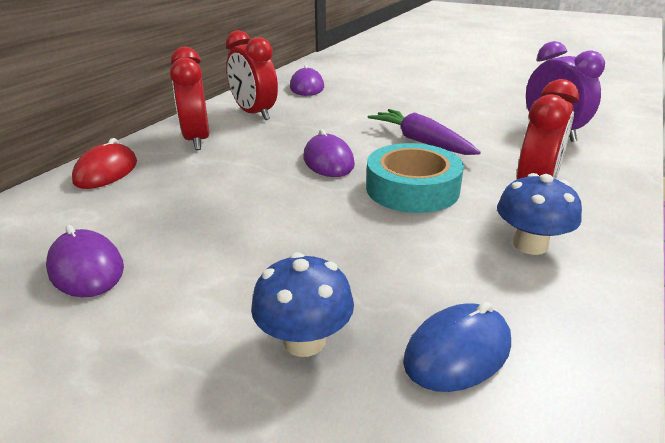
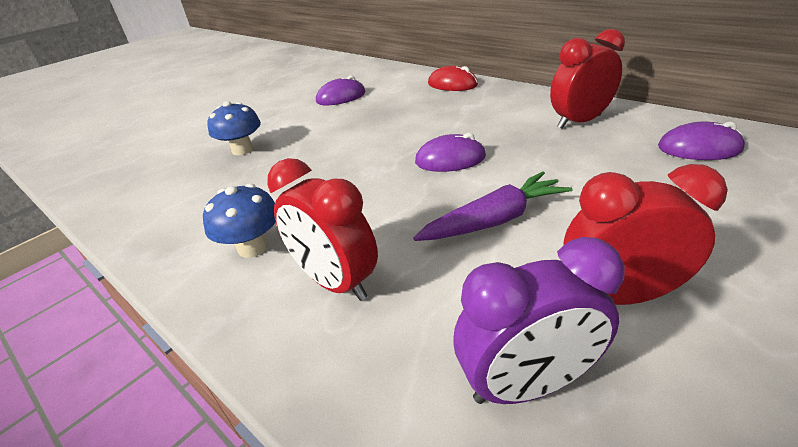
camera: 105 degrees right, 5 degrees up
red clock [170,47,209,150] -> red clock moved to [563,164,728,305]
turquoise tape [366,143,464,213] -> none
blue mouse [403,301,511,392] -> none

